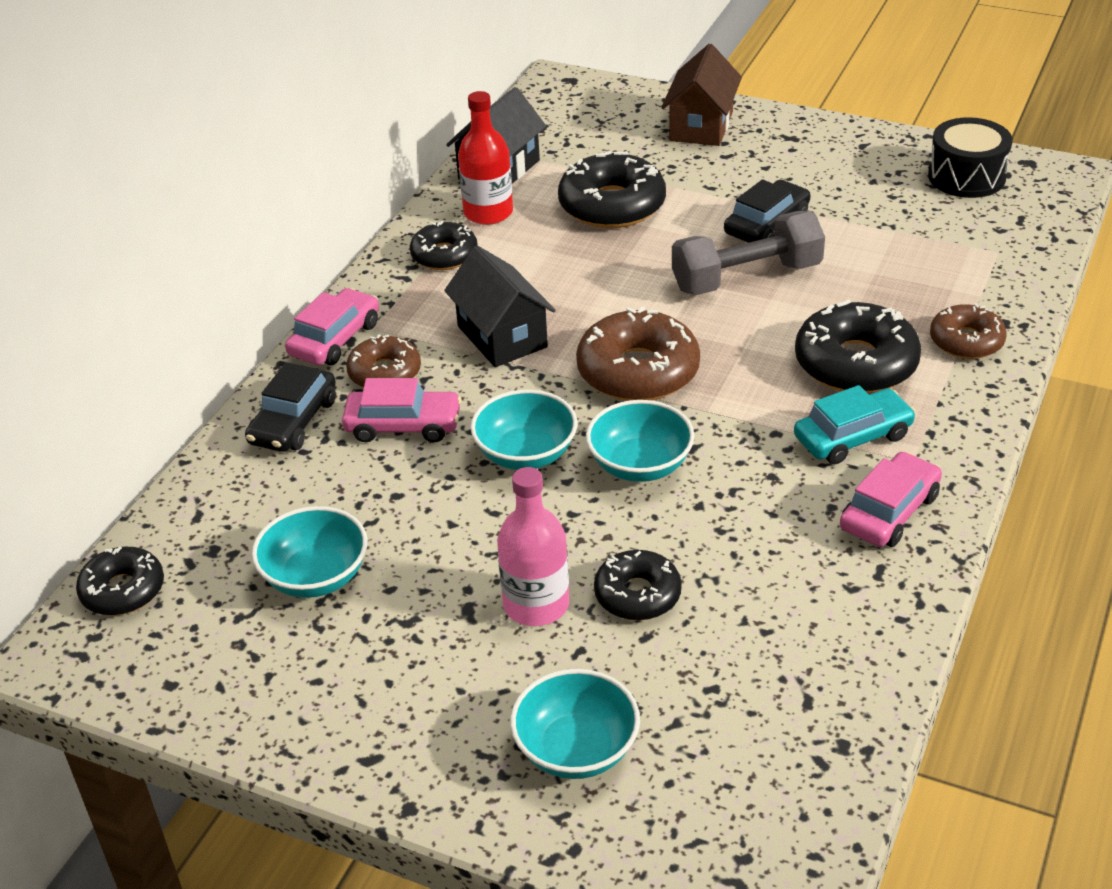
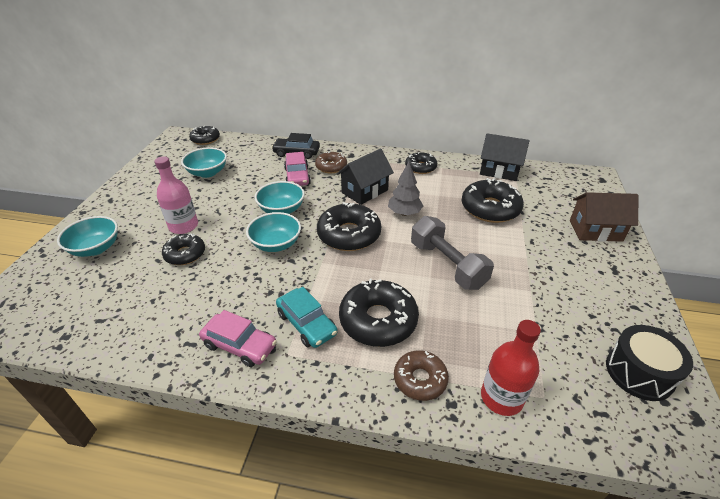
camera: 75 degrees right, 0 degrees up
pink car [285,288,379,365] -> none
red bottle [458,91,513,225] -> red bottle moved to [481,320,541,416]
brown donut [576,306,700,401] -> black donut [317,202,381,251]
black car [724,179,810,243] -> none
none -> grey tree [388,162,423,216]

